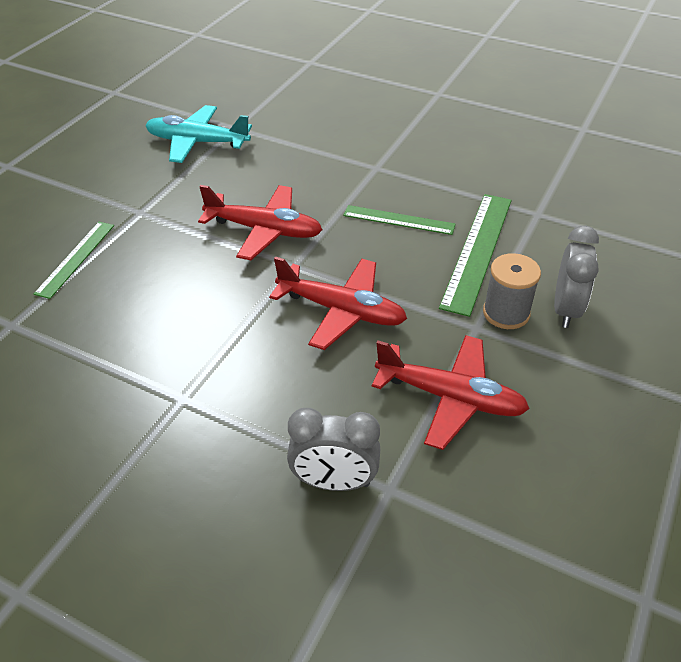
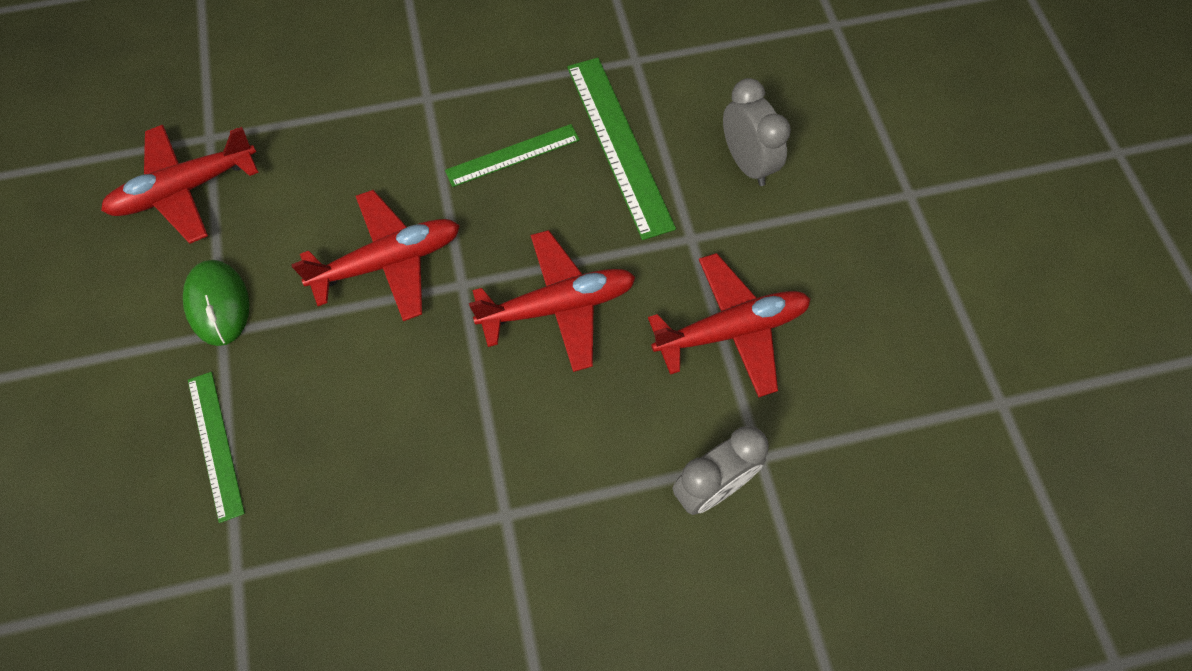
camera: 40 degrees left, 20 degrees up
turquoise plane [145,105,252,163] -> red plane [101,124,259,244]
grey spool [483,253,541,329] -> none
none -> green mouse [183,260,250,346]

